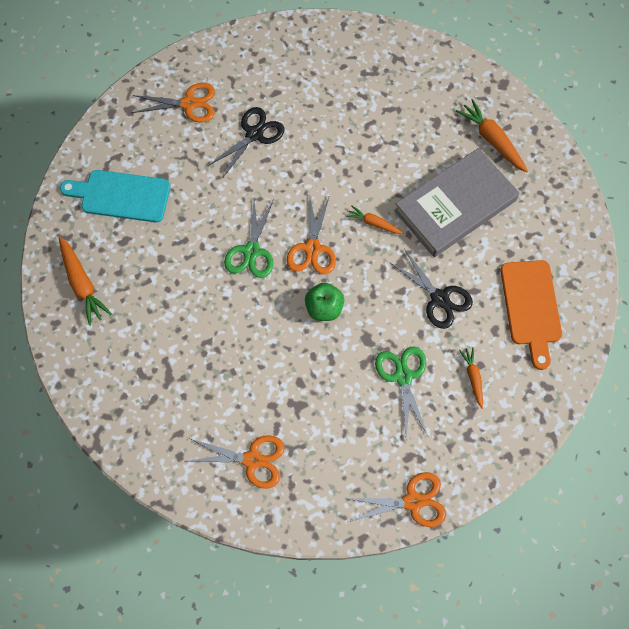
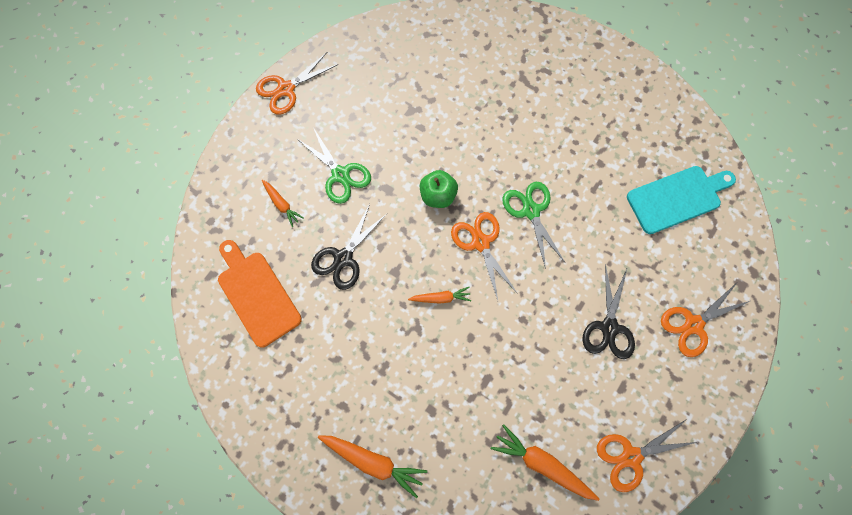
camera: 150 degrees right, 5 degrees up
orange carrot [59,237,112,326] -> orange carrot moved to [491,424,599,501]
orange scissors [189,435,284,489] -> orange scissors moved to [597,419,697,492]
black scissors [389,250,473,329] -> black scissors turned 75 degrees counterclockwise [311,204,387,290]
grey book [394,148,519,257] -> none

